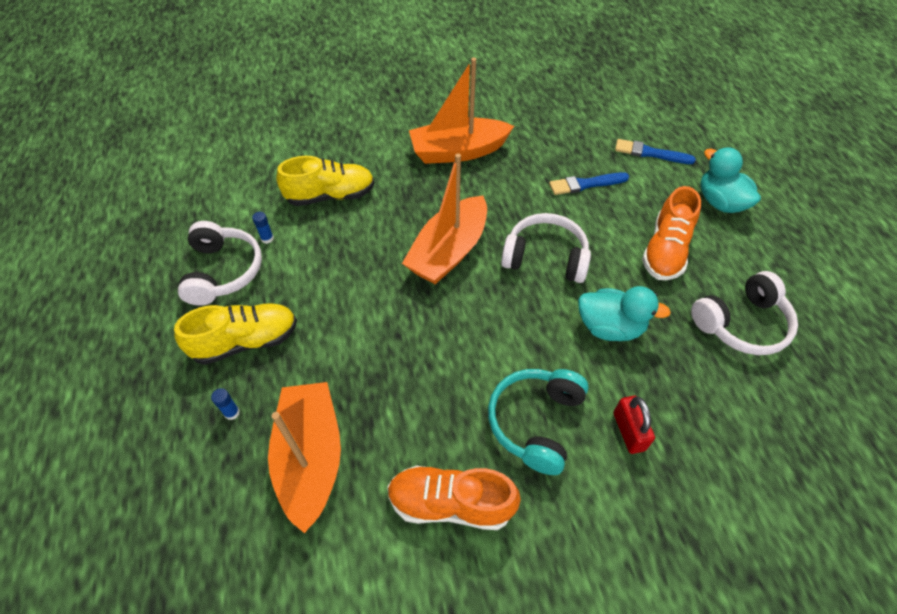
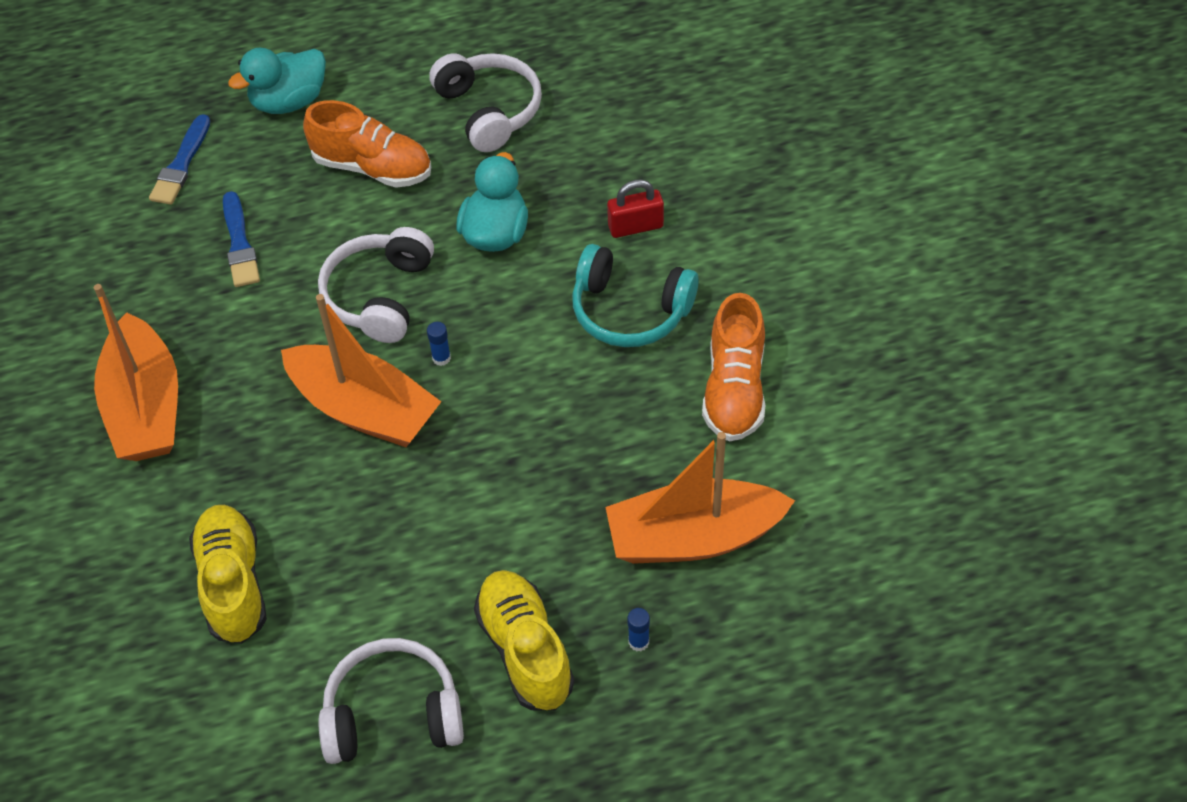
camera: 90 degrees left, 0 degrees up
blue glue stick [252,212,274,244] -> blue glue stick moved to [427,322,451,366]

